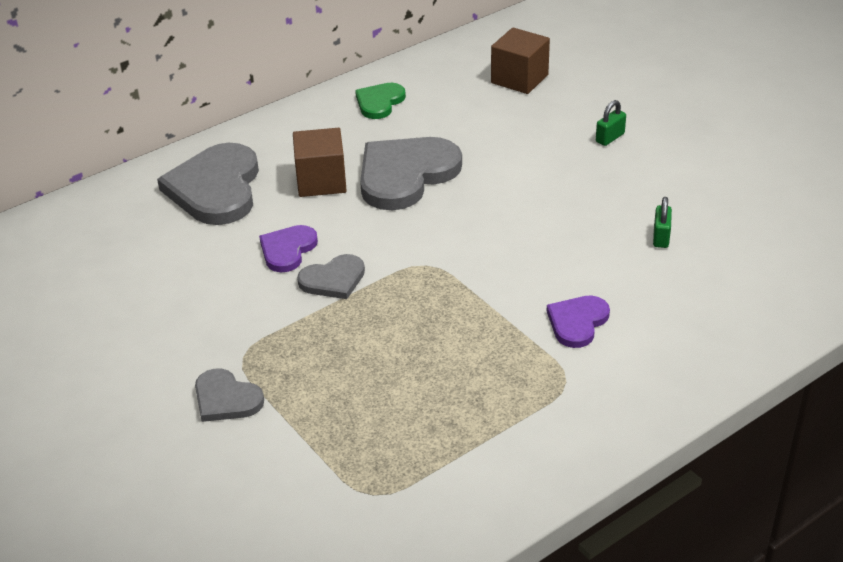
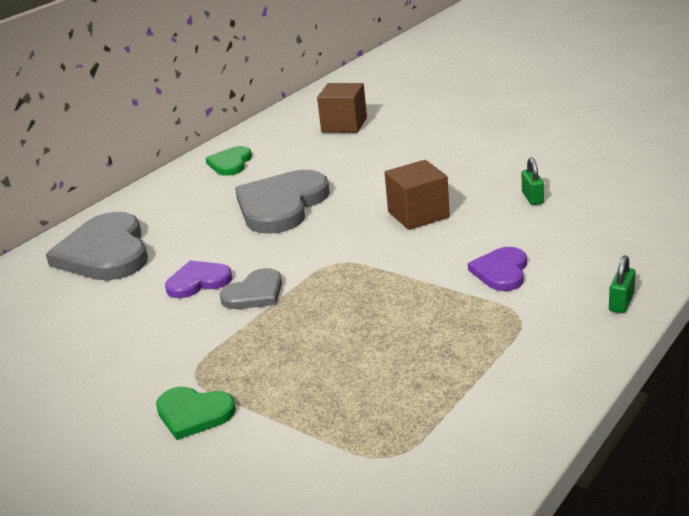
camera: 15 degrees left, 10 degrees down
grey heart [195,368,264,422] -> green heart [156,387,236,440]
purple heart [259,225,318,272] -> purple heart turned 60 degrees clockwise [165,260,232,298]
brown cube [293,128,347,197] -> brown cube moved to [385,160,450,230]
green padlock [596,100,626,146] -> green padlock moved to [609,255,636,313]

